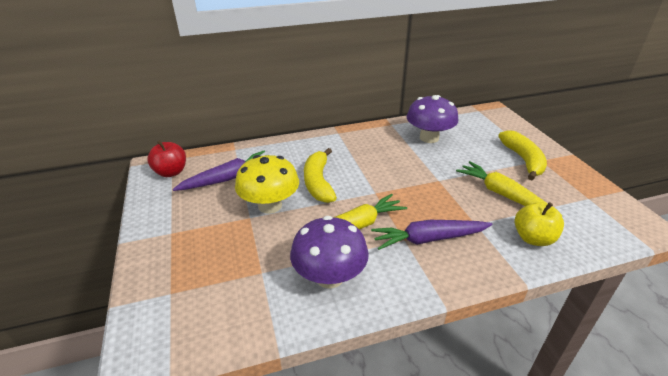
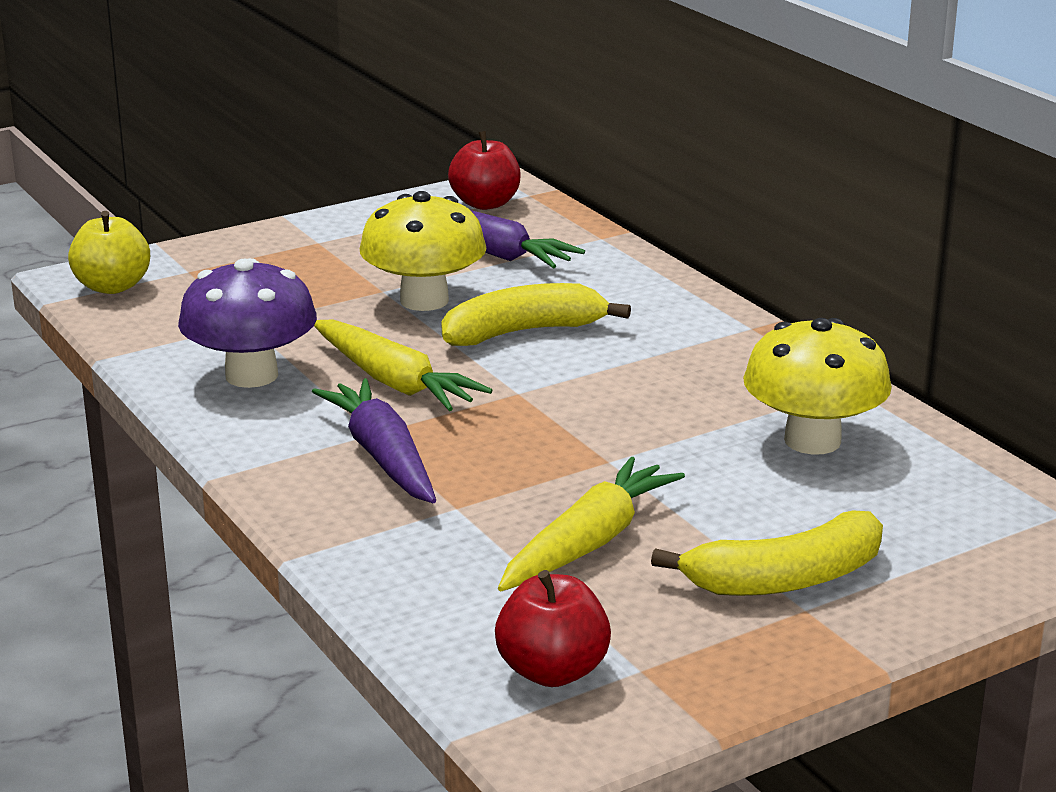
camera: 75 degrees right, 10 degrees down
purple mushroom [407,95,458,143] -> yellow mushroom [743,318,892,455]
yellow apple [515,202,564,246] -> yellow apple moved to [68,211,150,294]
none -> red apple [495,570,611,687]

